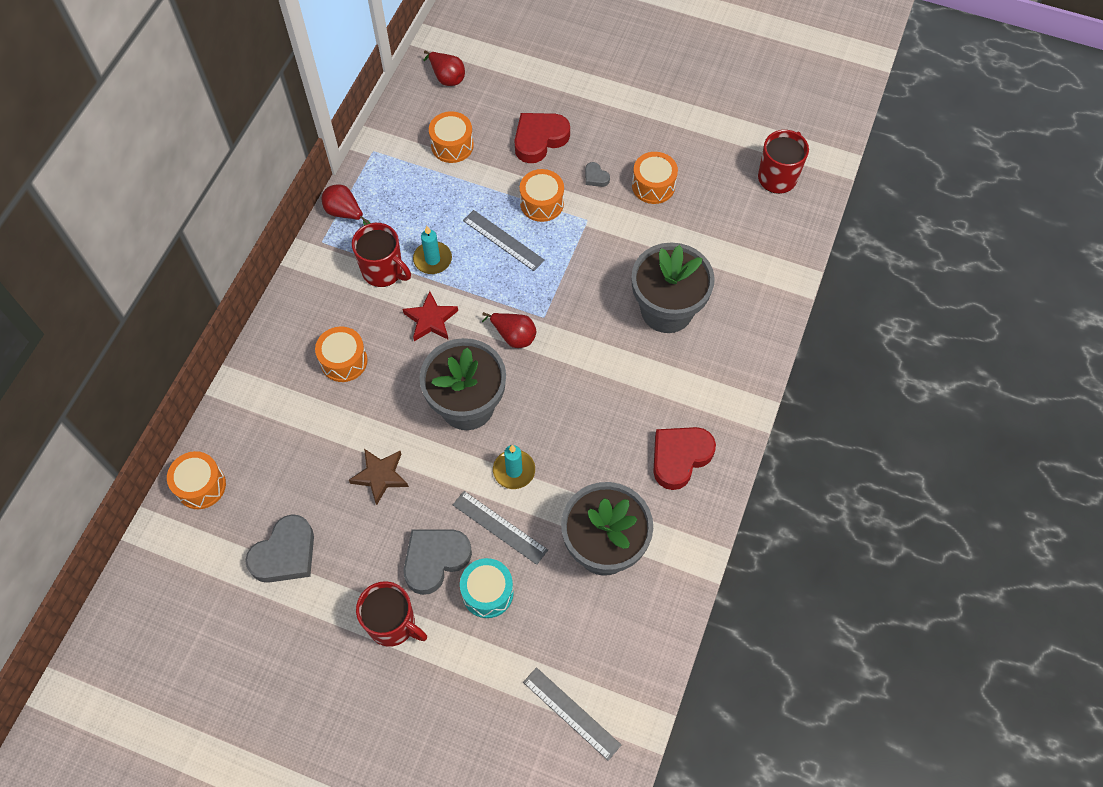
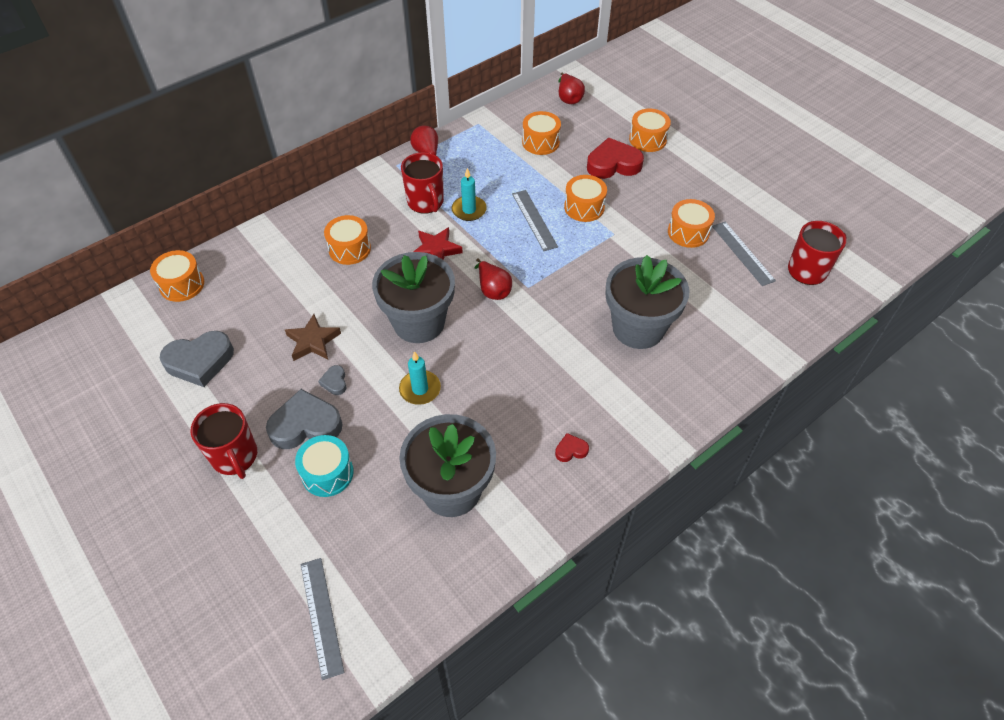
camera: 30 degrees right, 10 degrees down
grey ruler [453,491,548,565] -> grey ruler moved to [712,222,776,286]
grey heart [585,162,610,187] -> grey heart moved to [318,365,347,395]
red heart [653,427,716,490] -> red heart [555,433,589,462], size x0.46
none -> orange drum [629,109,671,152]

